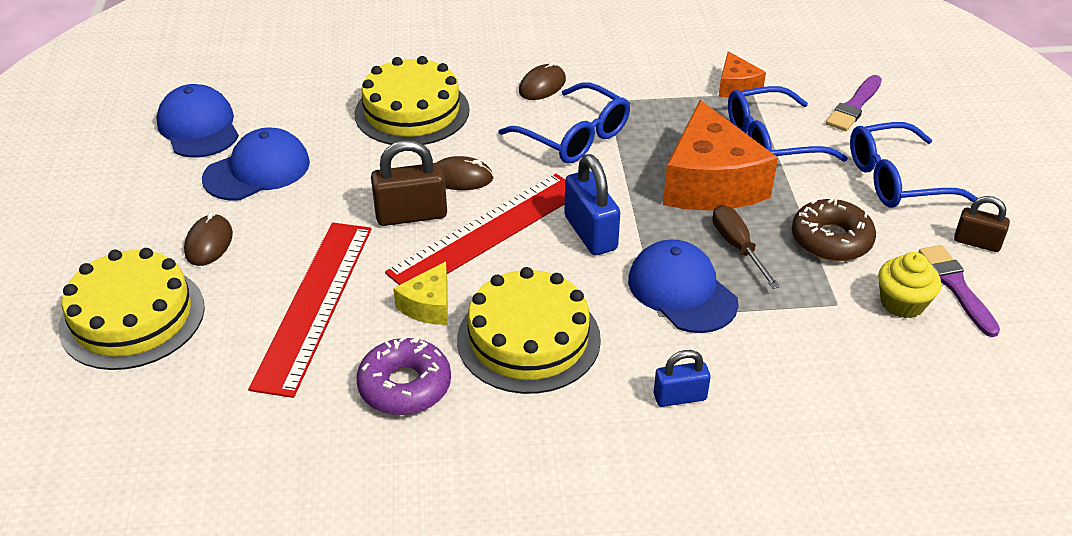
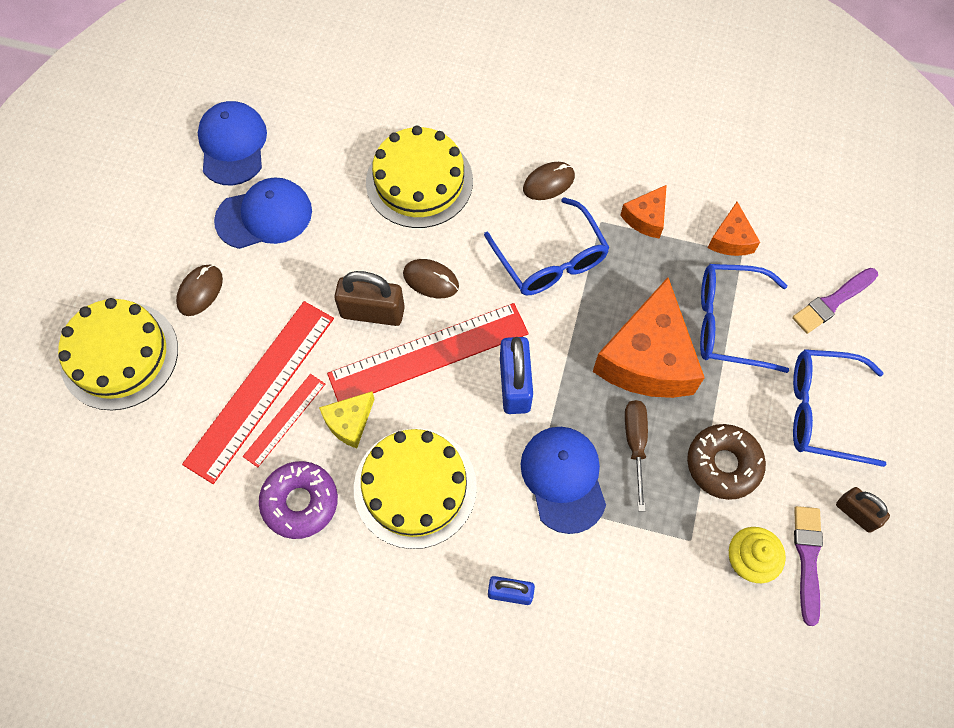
camera: 20 degrees right, 25 degrees up
none -> red ruler [243,374,325,467]
none -> orange cheese [620,185,667,239]

